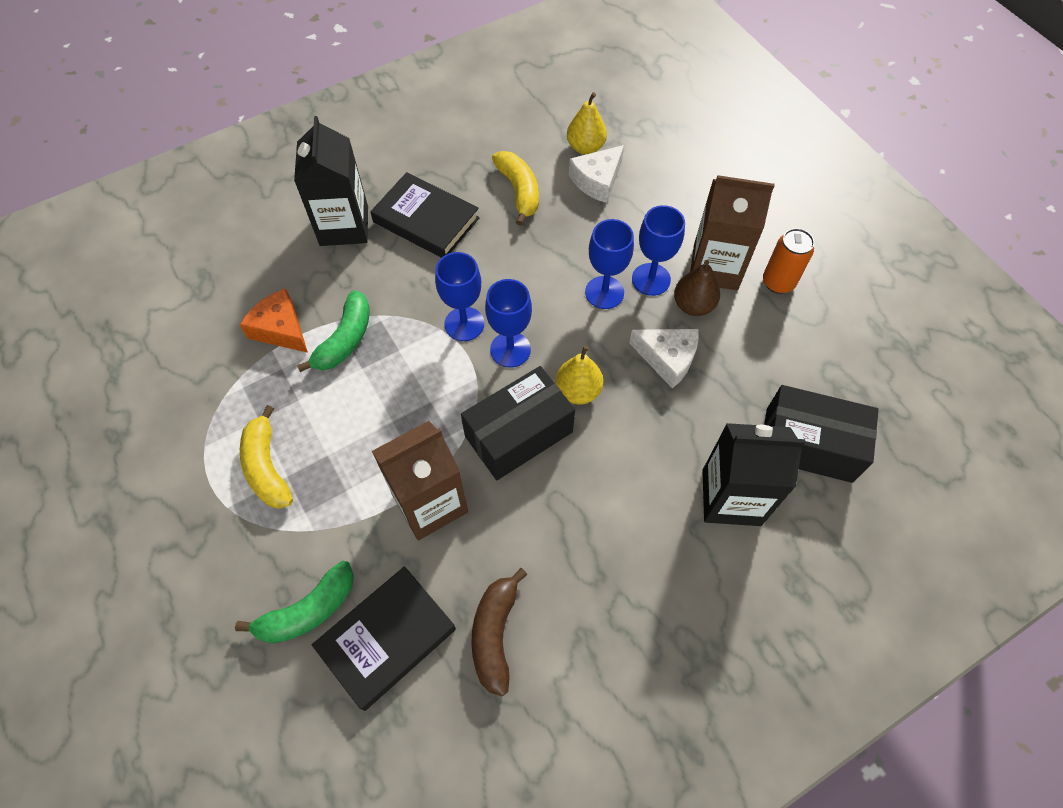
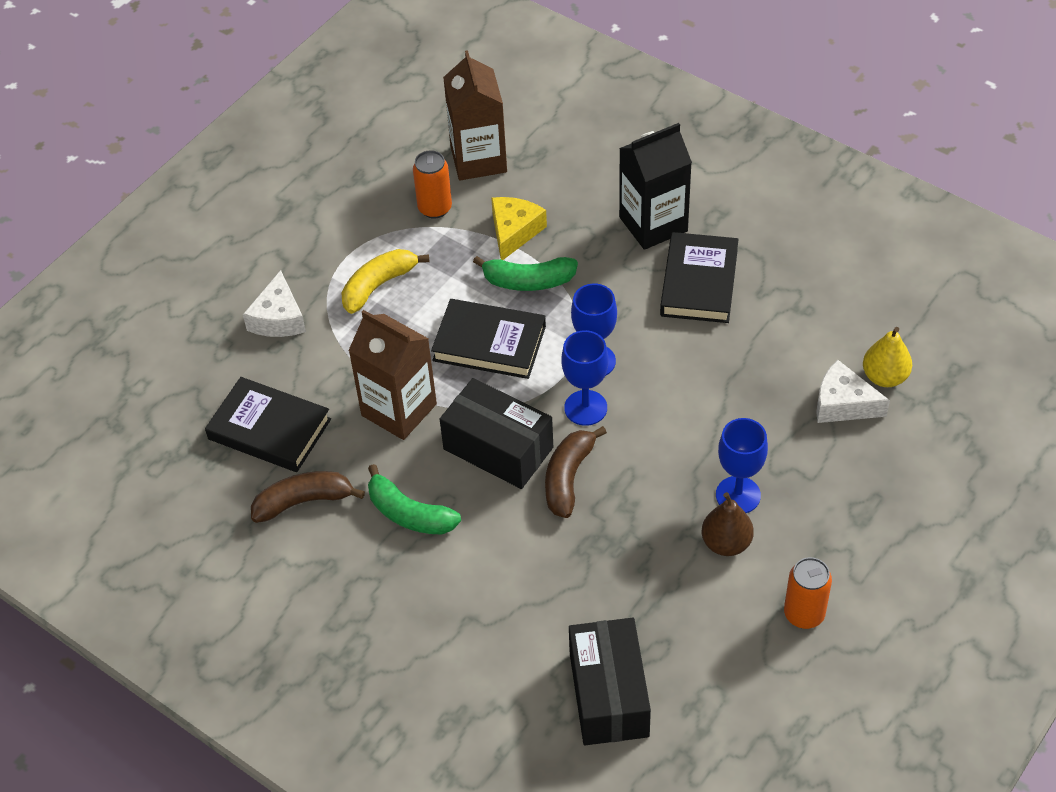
camera: 70 degrees right, 10 degrees down
green banana [235,561,354,643] -> green banana moved to [368,464,461,534]
orange cheese [240,288,308,353] -> yellow cheese [491,197,547,260]
yellow banana [492,151,539,226] -> none
yellow pear [555,345,603,404] -> brown banana [545,426,607,518]
blue goblet [585,219,634,309] -> none
white cheese [629,329,699,388] -> white cheese moved to [243,270,306,337]
brown carton [690,175,775,290] -> brown carton moved to [443,50,507,180]
black carton [702,423,805,526] -> none
none -> orange can [413,150,452,219]
none -> black book [431,299,546,379]

